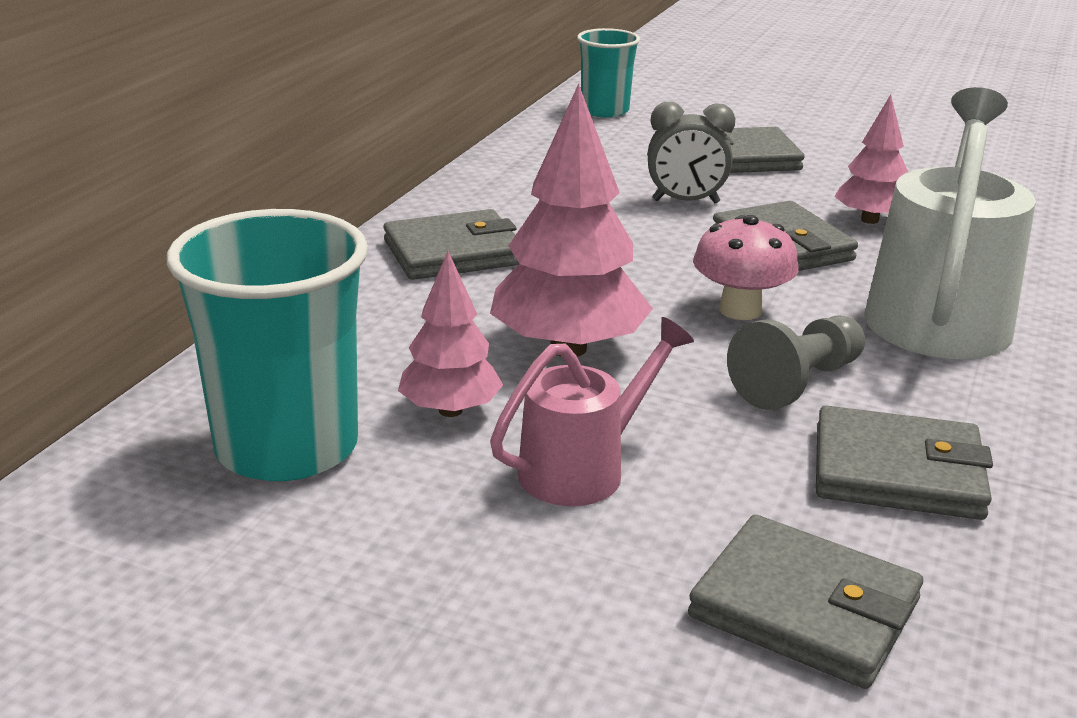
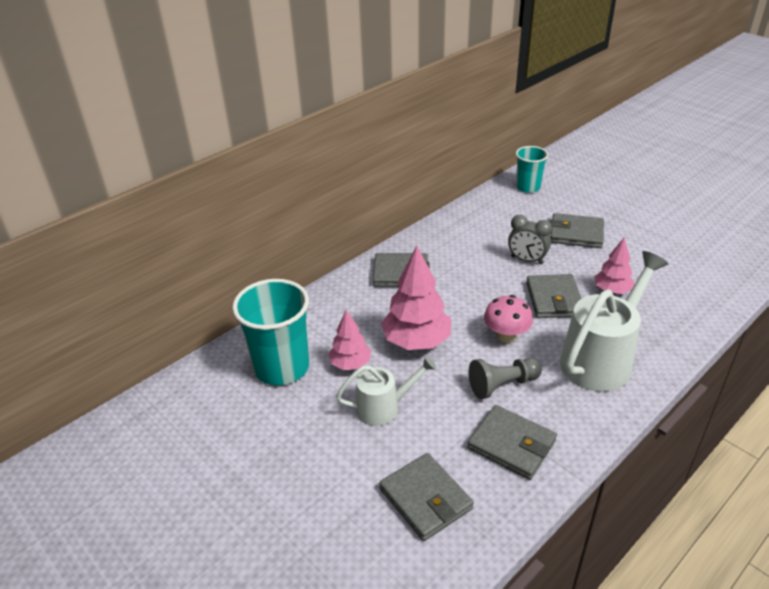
camera: 25 degrees right, 10 degrees up
pink watering can [490,317,694,506] -> white watering can [336,356,437,426]

